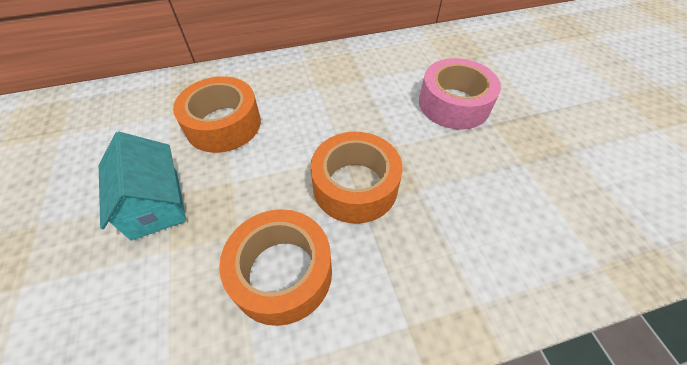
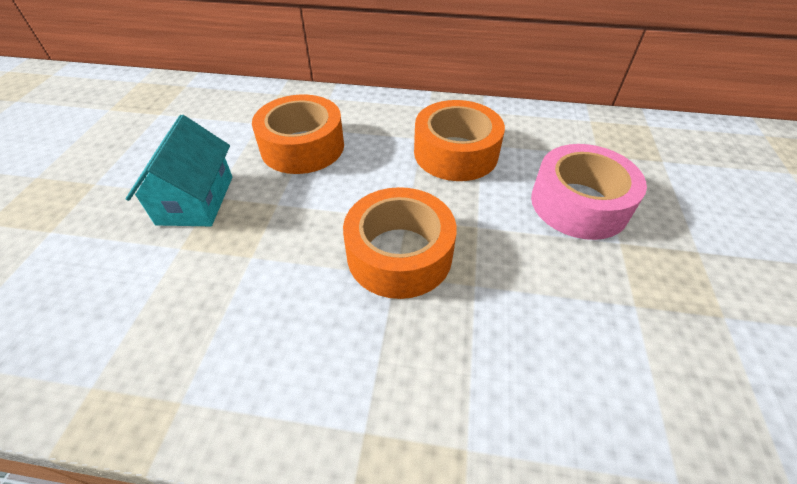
camera: 25 degrees right, 5 degrees down
orange tape [219,209,332,326] -> orange tape moved to [414,100,505,181]

